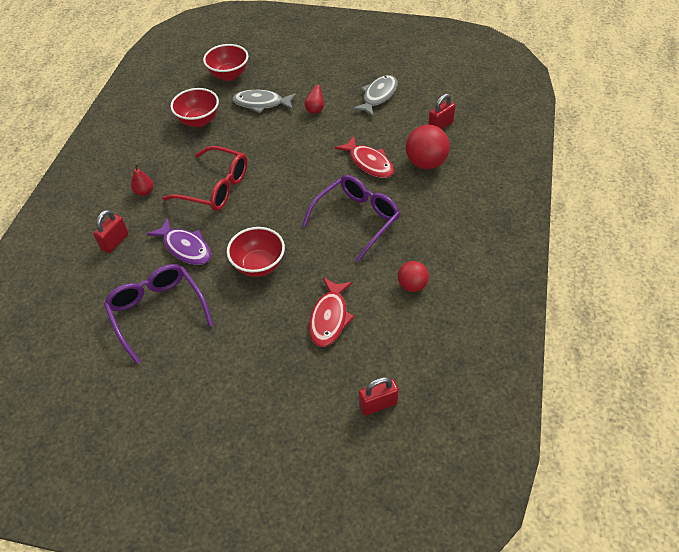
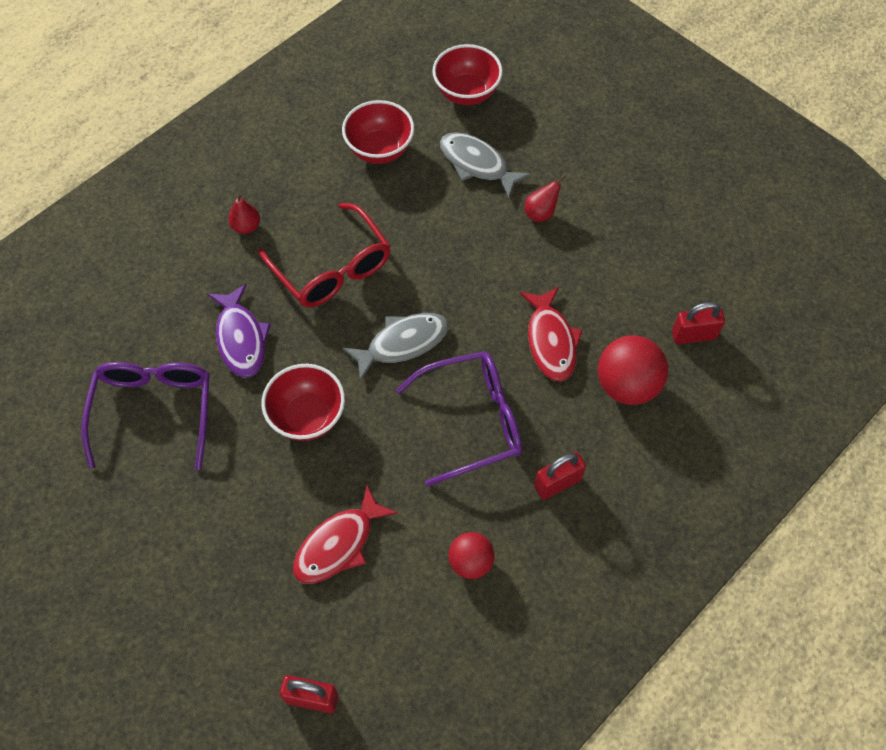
camera: 30 degrees right, 10 degrees up
red padlock [93,210,129,253] -> red padlock moved to [534,452,586,500]
grey fish [352,75,397,117] -> grey fish moved to [343,313,449,381]

